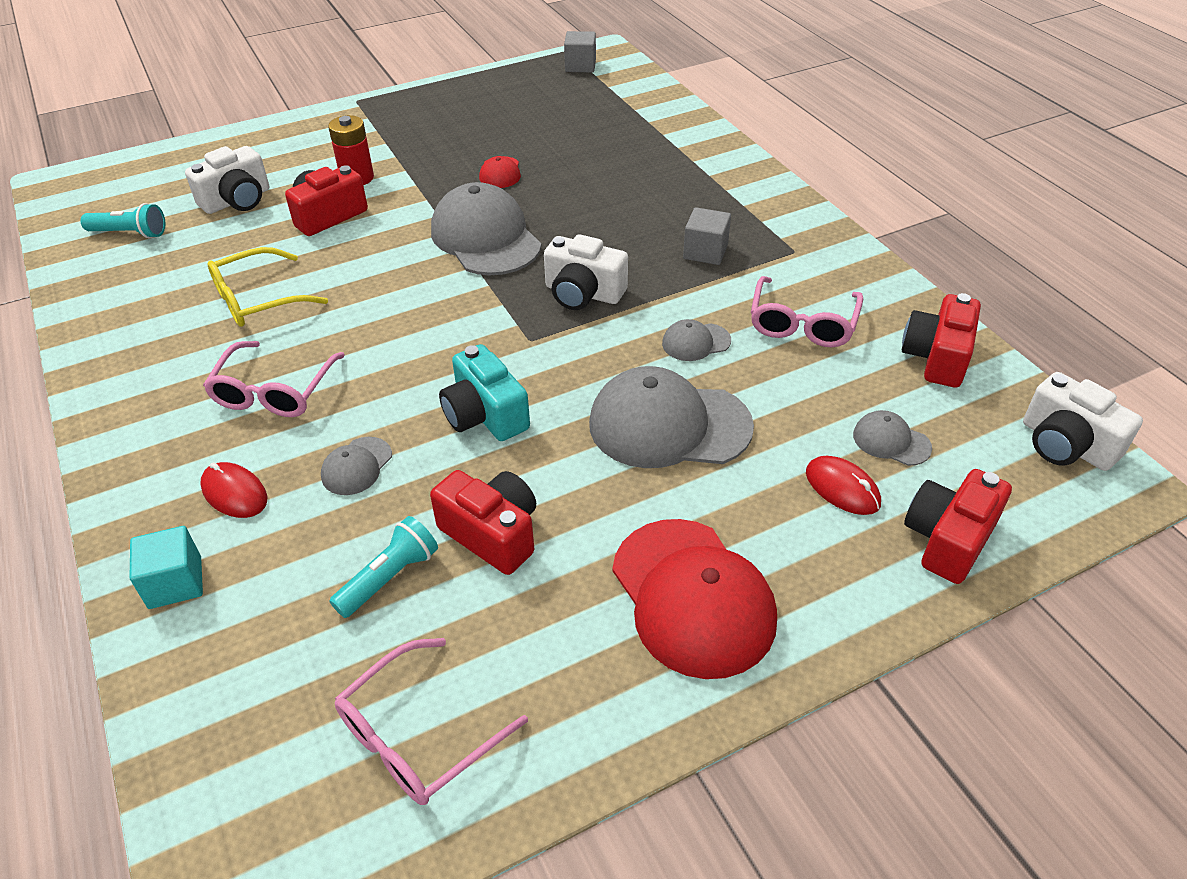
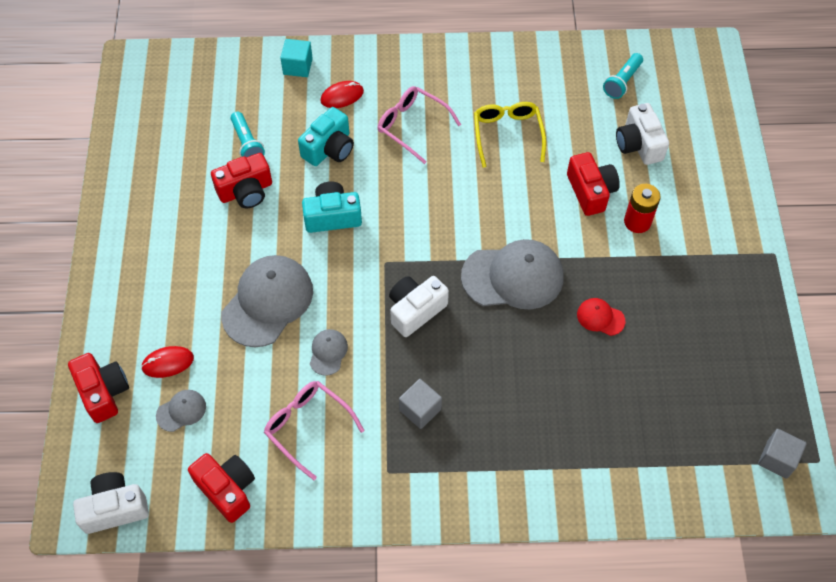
camera: 115 degrees right, 15 degrees up
grey cap [321,437,392,495] -> turquoise camera [298,107,354,166]
pink glasses [335,638,528,805] -> none
red cap [612,519,777,679] -> none

